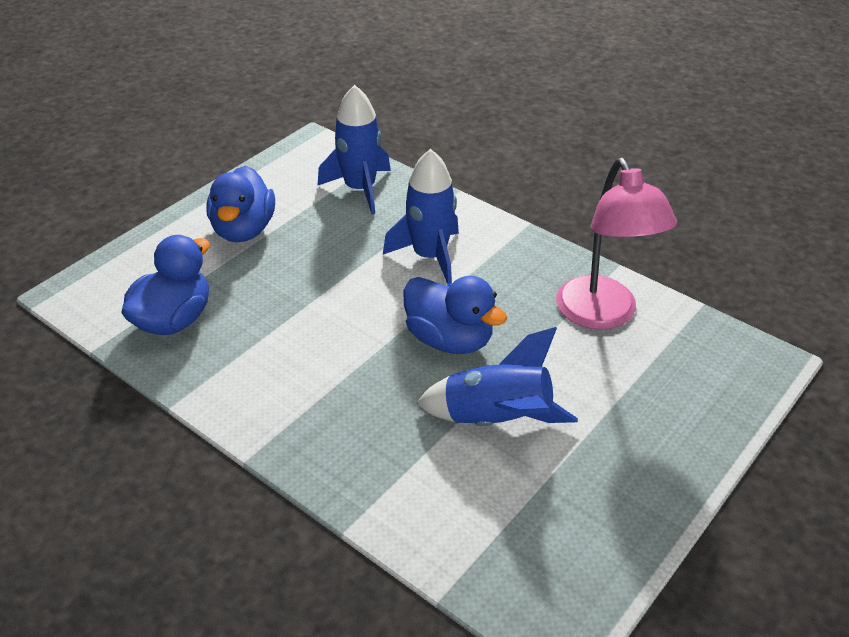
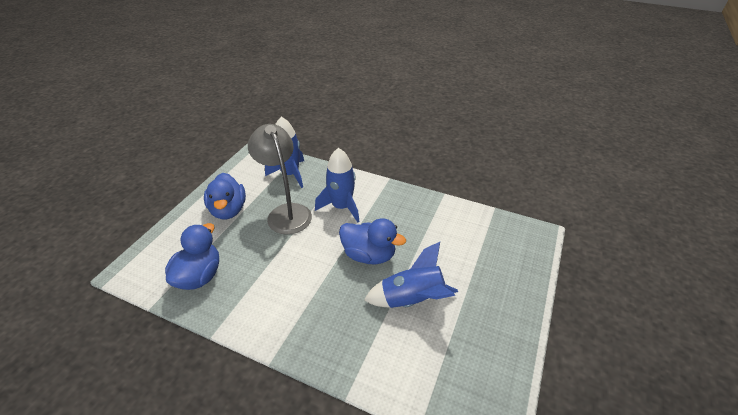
camera: 15 degrees left, 0 degrees up
pink lamp [556,158,677,330] -> none
none -> grey lamp [248,124,312,235]

